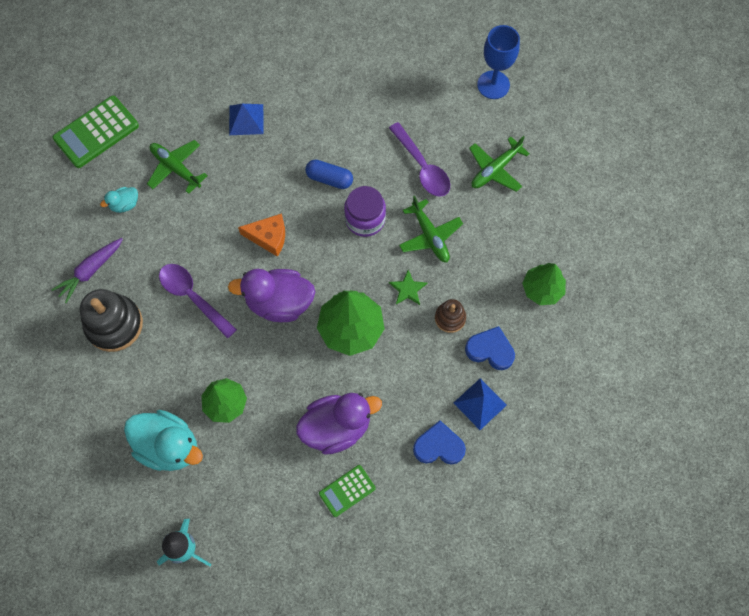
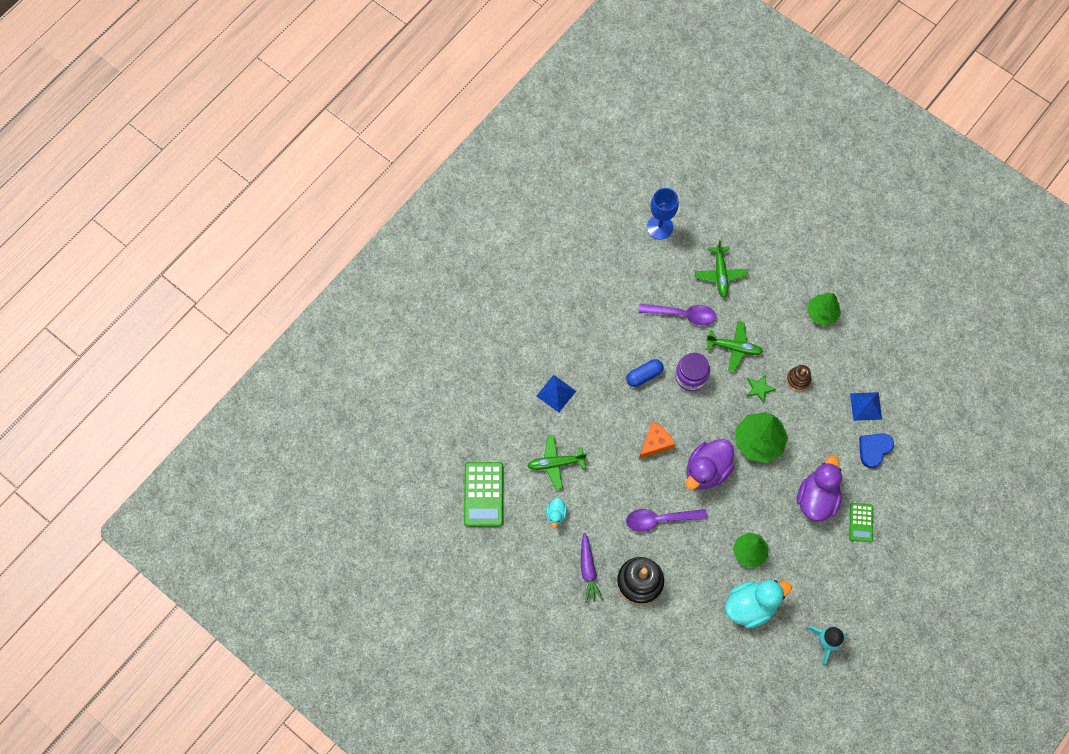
camera: 50 degrees left, 0 degrees up
blue heart [465,326,515,370] -> none

